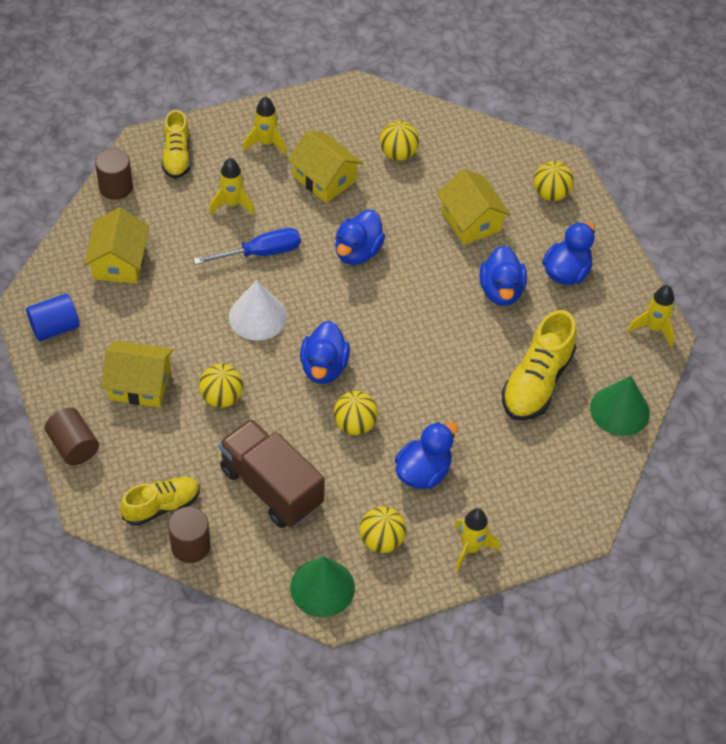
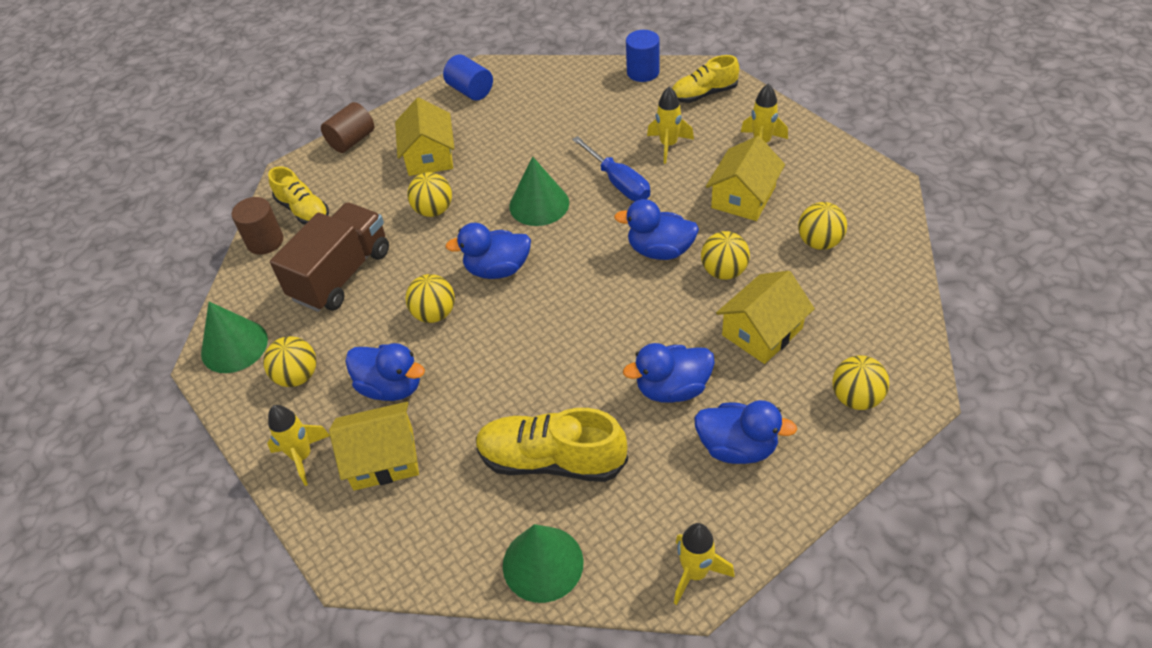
camera: 80 degrees right, 5 degrees down
yellow house [84,207,149,283] -> yellow house moved to [329,402,419,491]
brown cylinder [95,148,133,200] -> blue cylinder [626,30,660,82]
white cone [229,280,287,341] -> green cone [509,157,569,226]
none -> yellow ball [701,231,750,280]

